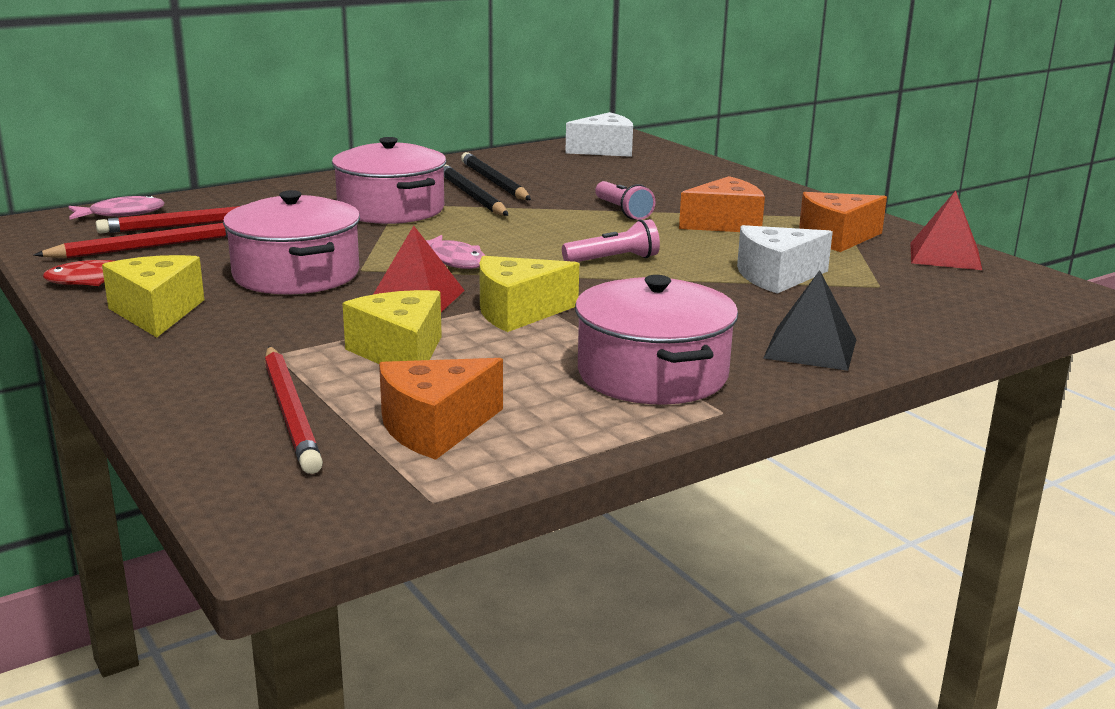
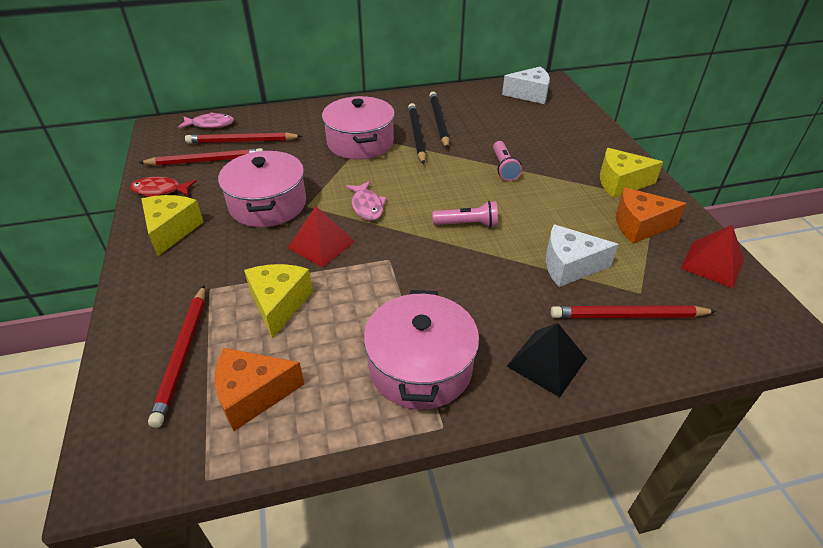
camera: 20 degrees right, 20 degrees up
yellow cheese [479,256,579,332] -> yellow cheese moved to [600,148,663,198]
orange cheese [679,176,765,232] -> none
none -> red pencil [551,305,717,318]

